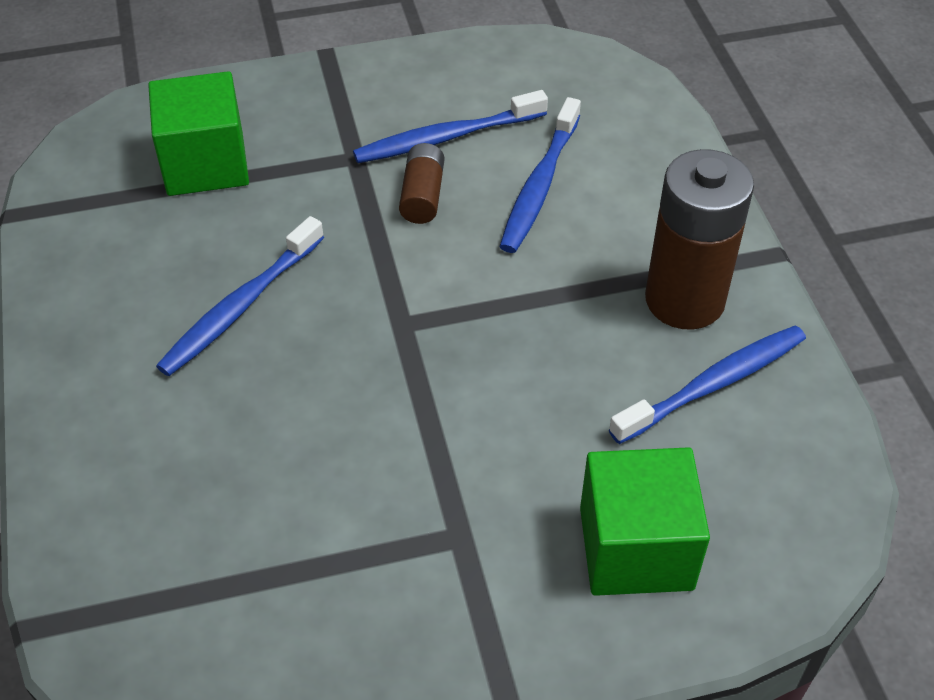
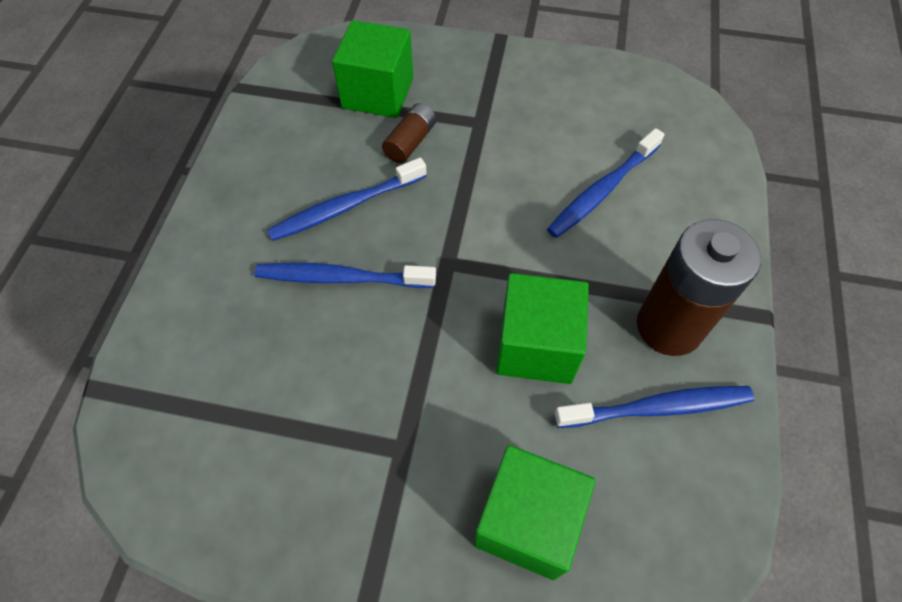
camera: 25 degrees right, 10 degrees up
blue toothbrush [353,90,548,163] -> blue toothbrush moved to [254,263,436,288]
brown battery [399,143,444,224] -> brown battery moved to [382,103,436,163]
none -> green cube [496,273,589,384]

